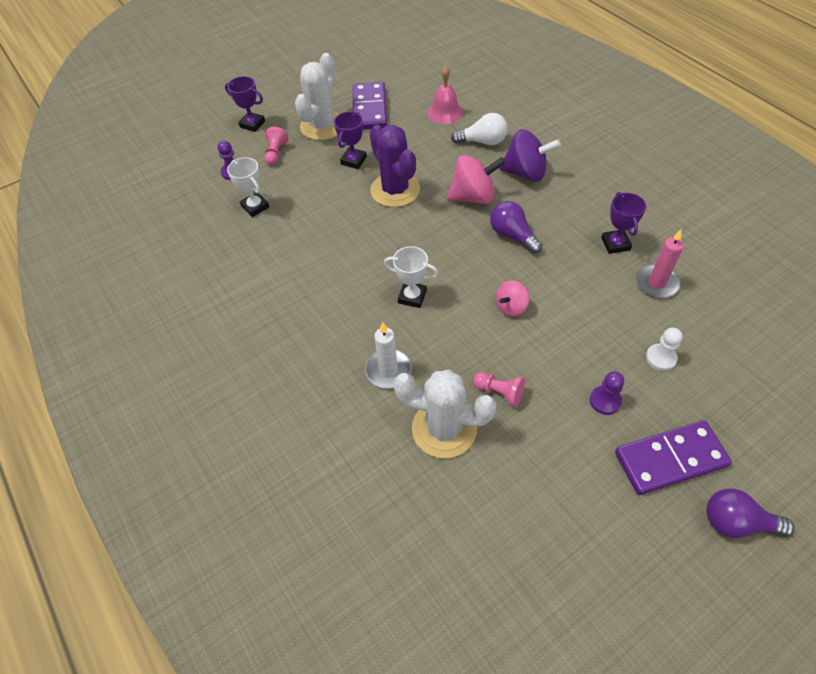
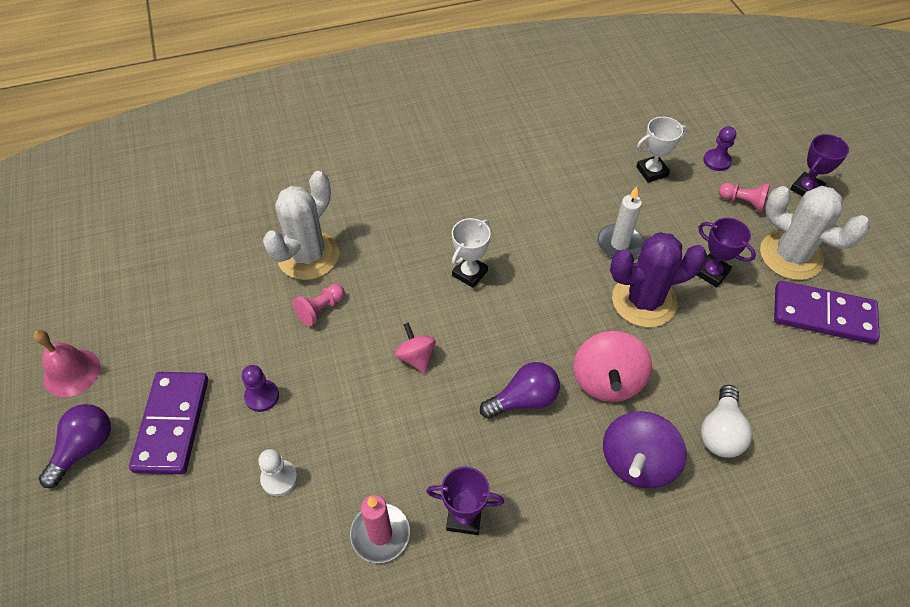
camera: 105 degrees right, 0 degrees up
white candle [365,322,412,389] -> white candle moved to [597,186,644,258]
pink bell [428,66,463,124] -> pink bell moved to [33,330,100,397]

